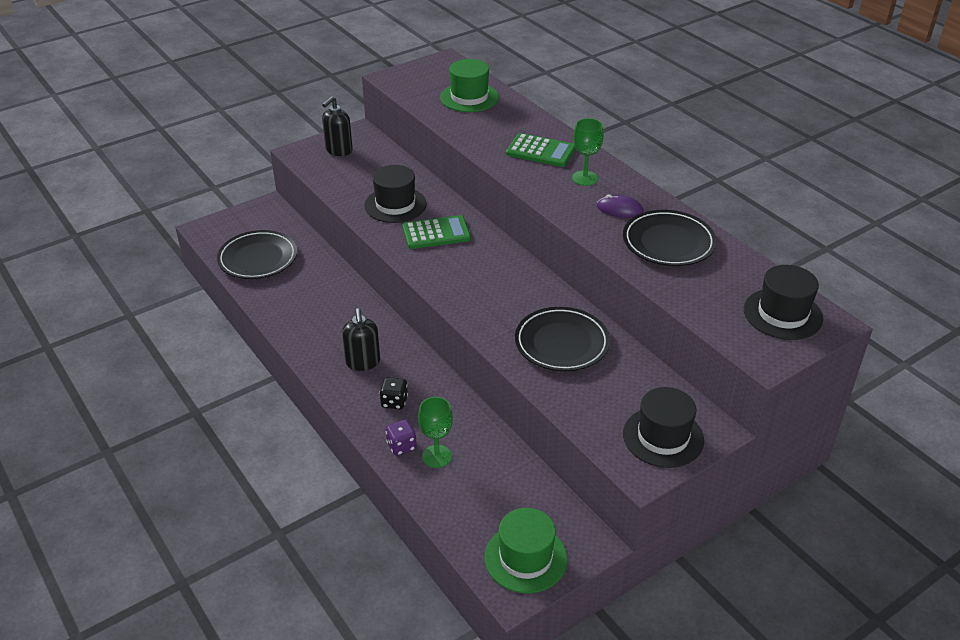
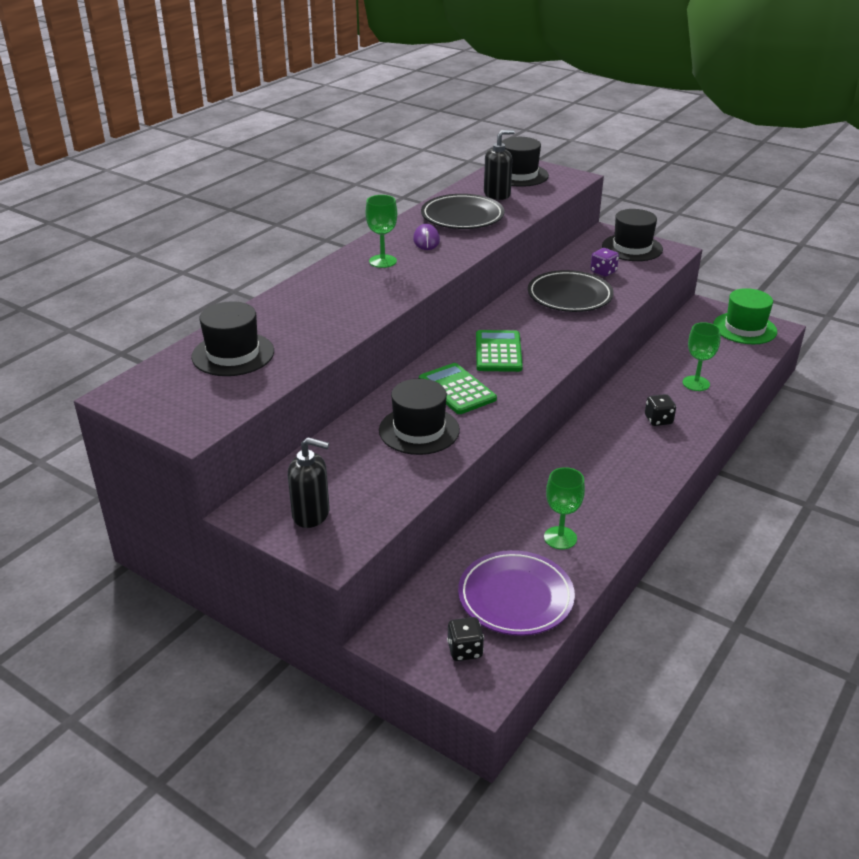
camera: 110 degrees left, 5 degrees down
black plate [217,230,297,279] -> purple plate [458,550,575,636]
black soap dispenser [342,308,380,371] -> black soap dispenser moved to [484,130,515,200]
purple dice [386,420,417,456] -> purple dice moved to [590,248,619,276]
green hat [440,59,499,112] -> black hat [191,301,274,376]
green calculator [506,133,576,167] -> green calculator moved to [476,330,523,372]
none -> black dice [447,617,484,661]
none -> green goblet [544,467,585,549]

